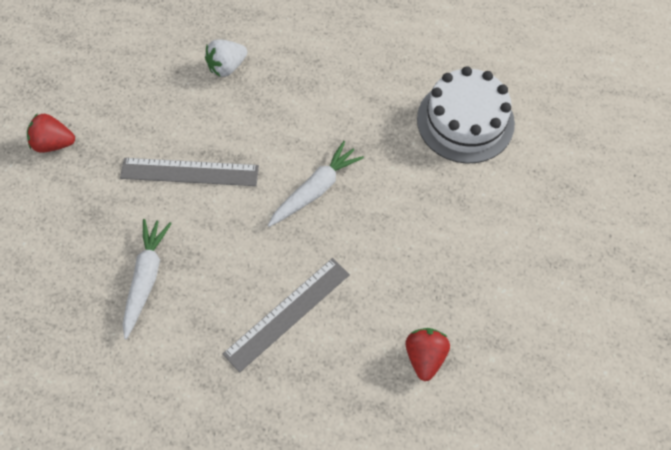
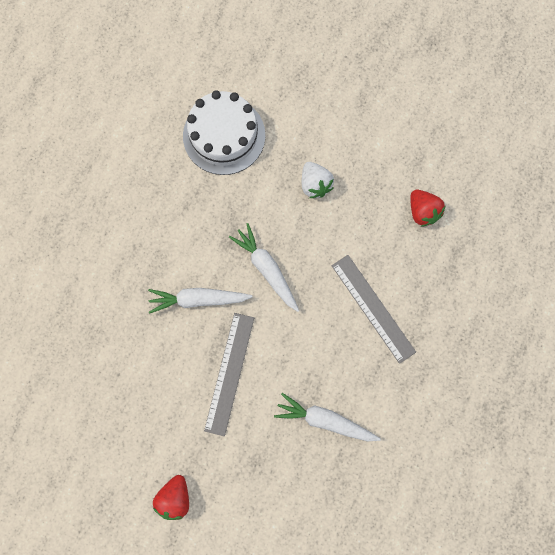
camera: 80 degrees left, 15 degrees up
white strawberry [205,39,247,77] -> white strawberry moved to [302,162,334,198]
red strawberry [405,328,450,381] -> red strawberry turned 135 degrees counterclockwise [410,190,445,227]
none -> white carrot [148,288,253,314]

